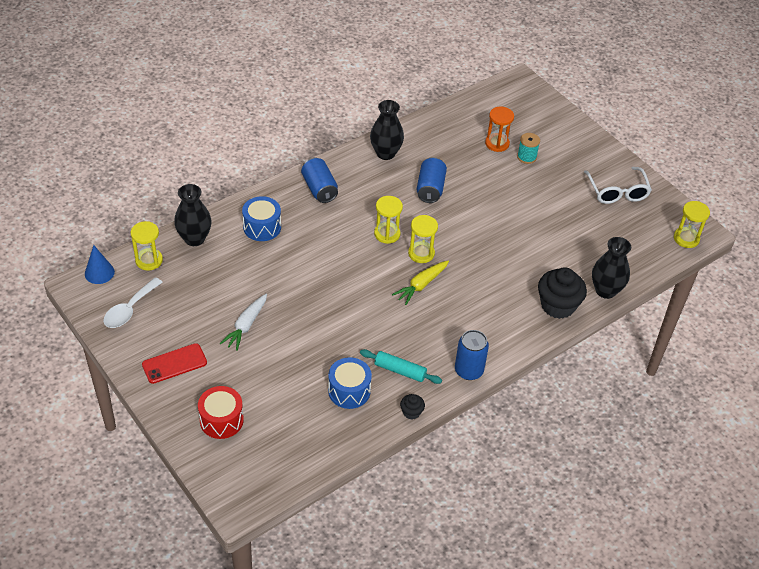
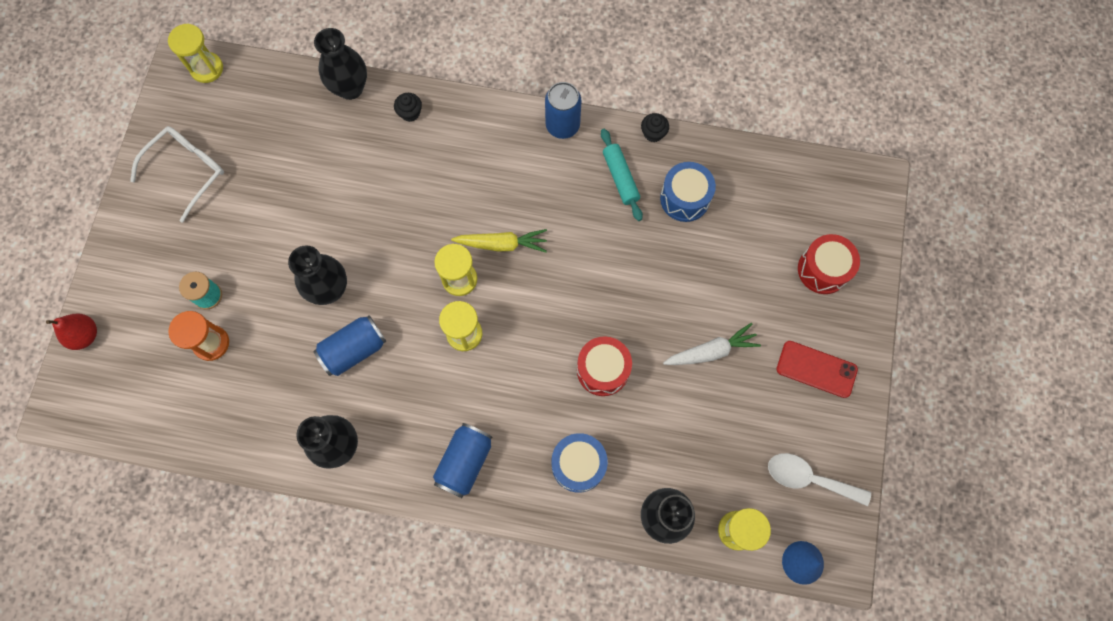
camera: 130 degrees left, 25 degrees up
white spoon [103,277,163,328] -> white spoon turned 150 degrees counterclockwise [768,453,871,506]
black cupcake [538,267,587,319] -> black cupcake [394,93,422,122], size x0.47
none -> red pear [46,313,97,350]
none -> black vase [288,245,347,305]
none -> red drum [577,337,632,396]

